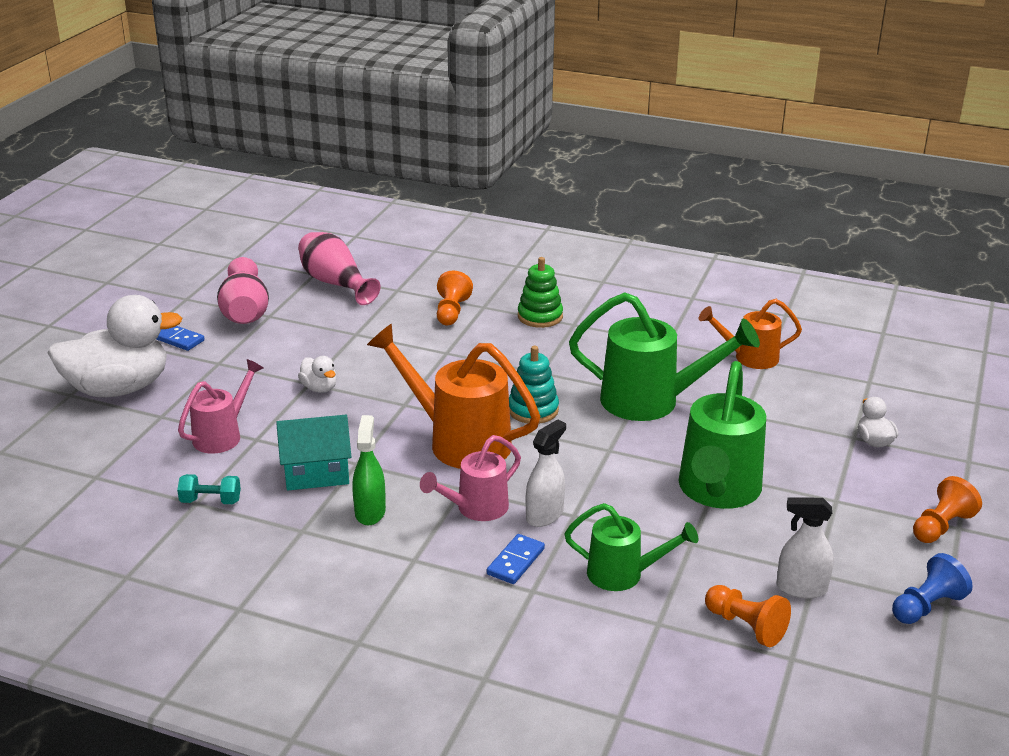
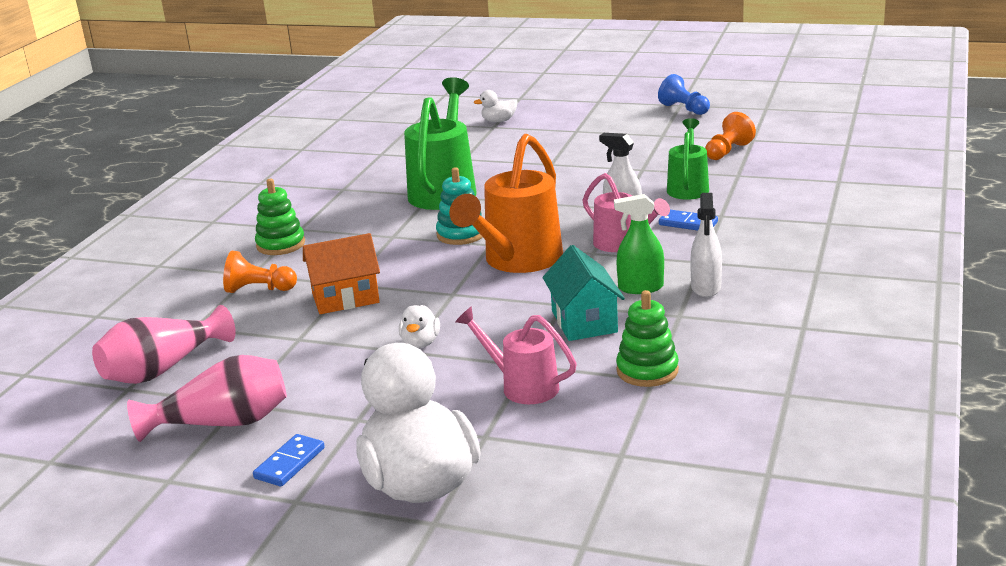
camera: 90 degrees left, 5 degrees down
turquoise dumbbell [177,474,241,504] -> green stacking toy [616,290,679,387]
white duck [298,356,336,393] -> white duck turned 135 degrees clockwise [399,305,440,348]
green watering can [679,361,766,509] -> none
orange watering can [699,299,802,369] -> none
white spray bottle [776,497,834,599] -> white spray bottle moved to [690,193,722,297]
orange pawn [913,476,982,543] -> none
none -> orange house [303,233,380,314]

